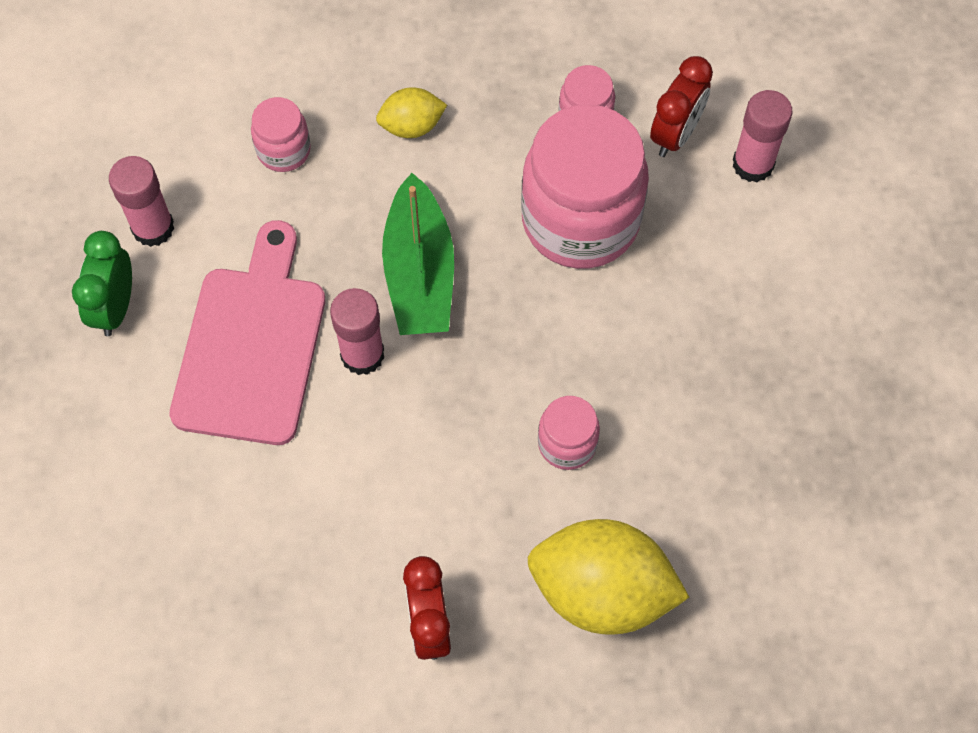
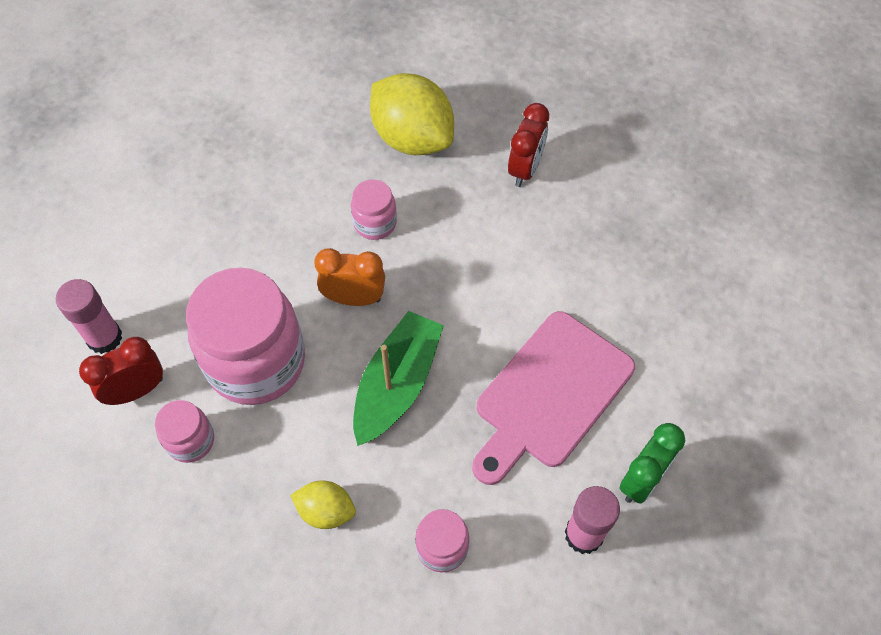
camera: 150 degrees left, 5 degrees down
pink glue stick [330,288,384,375] -> none
none -> orange clock [314,248,385,306]

